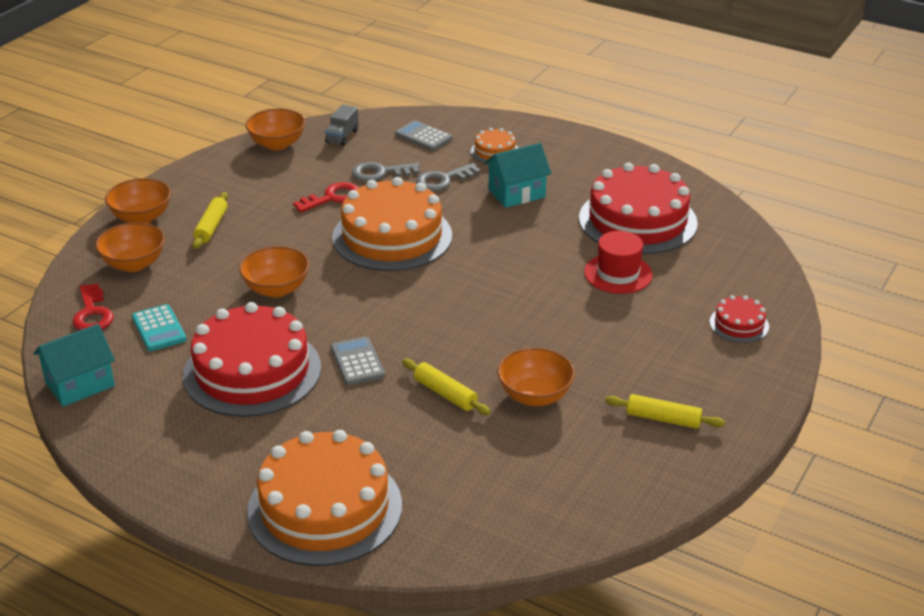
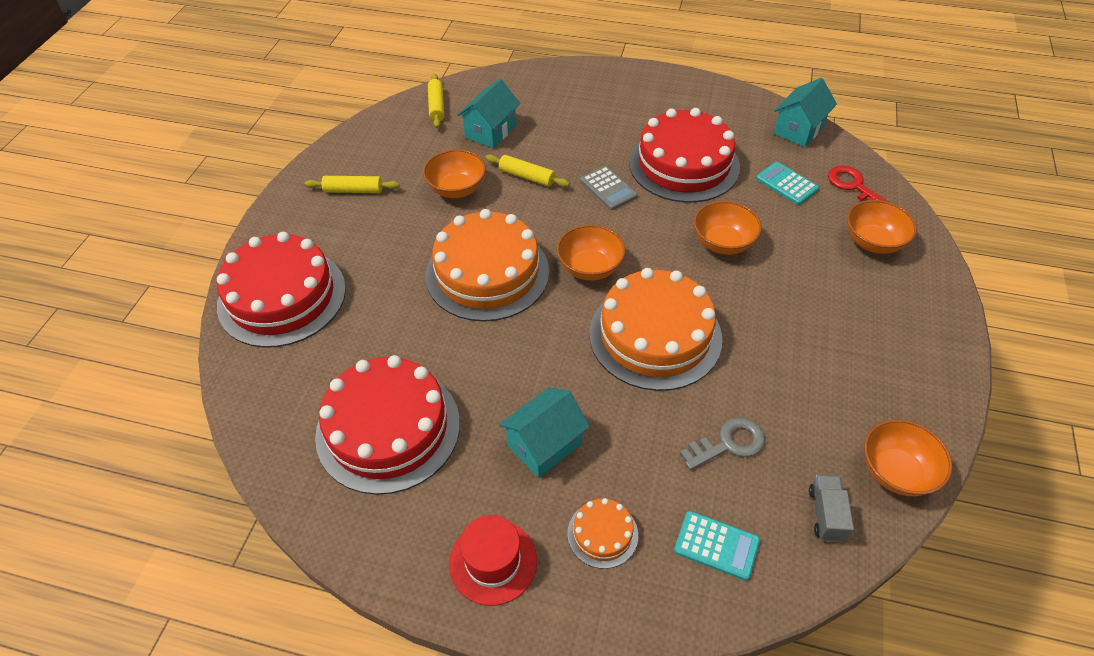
camera: 165 degrees right, 15 degrees up
orange bowl [105,178,171,223] -> orange bowl moved to [557,225,626,281]
yellow rolling pin [192,192,228,249] -> yellow rolling pin moved to [428,74,444,128]
orange cake [247,430,402,566] -> orange cake moved to [426,209,549,322]
red key [293,182,358,212] -> none
grey calculator [395,120,452,151] -> turquoise calculator [674,511,760,581]
grey key [416,163,481,191] -> none
red hat [584,231,653,294] -> red hat moved to [449,515,537,606]
red cake [710,295,769,343] -> red cake [217,232,346,348], size x2.23
none -> turquoise house [457,79,520,149]

